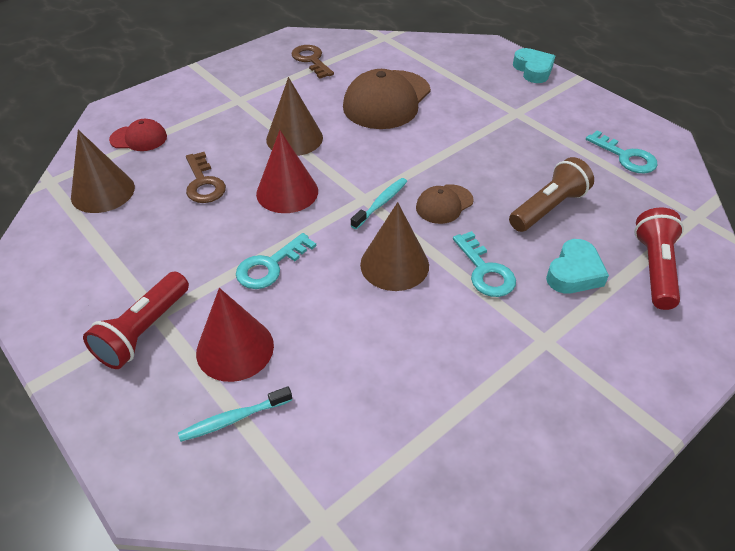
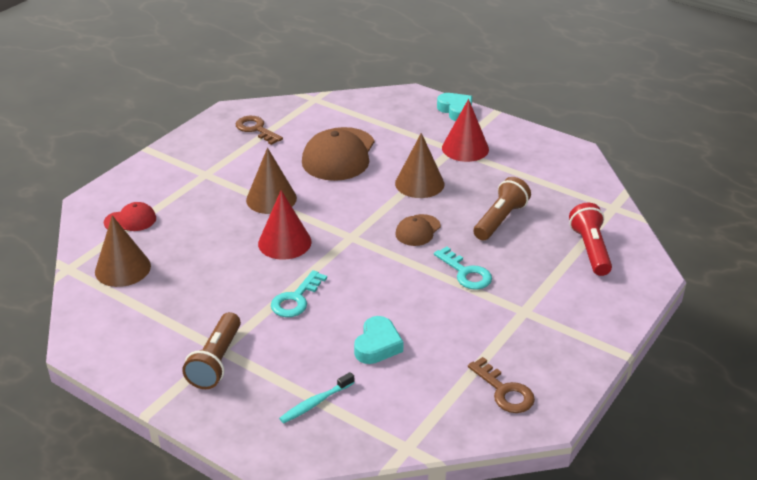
camera: 15 degrees left, 10 degrees down
red flashlight [83,272,189,369] -> brown flashlight [182,312,241,389]
brown key [186,152,226,203] -> brown key moved to [468,357,535,413]
red cone [196,288,274,382] -> red cone moved to [442,99,489,162]
turquoise toothbrush [351,178,407,229] -> none
brown cone [360,202,429,291] -> brown cone moved to [395,133,444,198]
turquoise heart [546,239,609,294] -> turquoise heart moved to [354,316,404,364]
turquoise key [586,130,658,173] -> none

